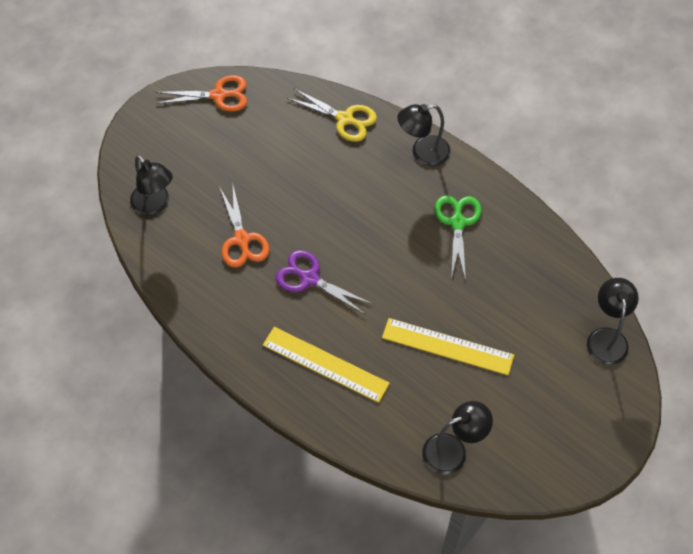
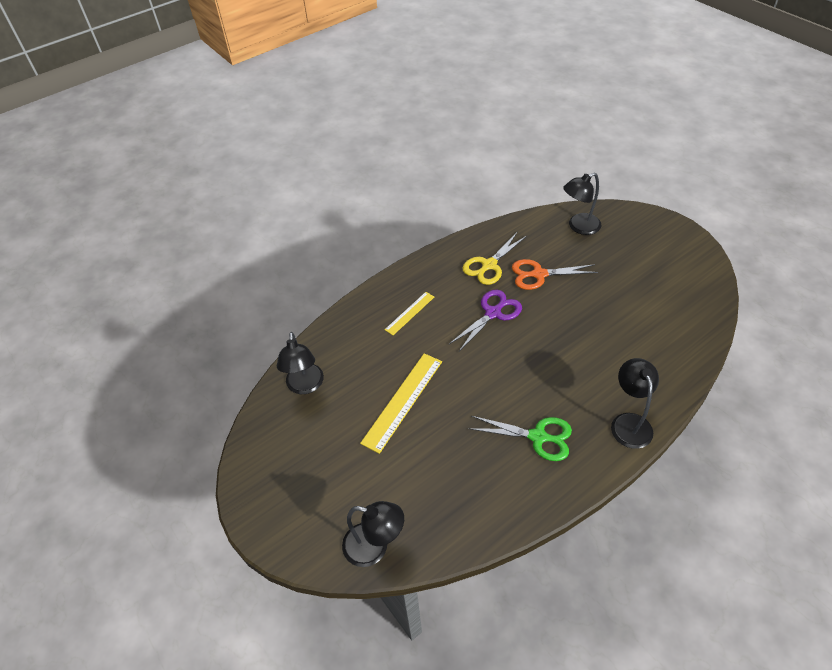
camera: 105 degrees right, 10 degrees down
orange scissors [156,75,247,112] -> none
yellow ruler [263,327,390,403] -> yellow ruler [384,292,434,335], size x0.58
yellow scissors [287,88,377,142] -> yellow scissors moved to [462,233,527,285]

